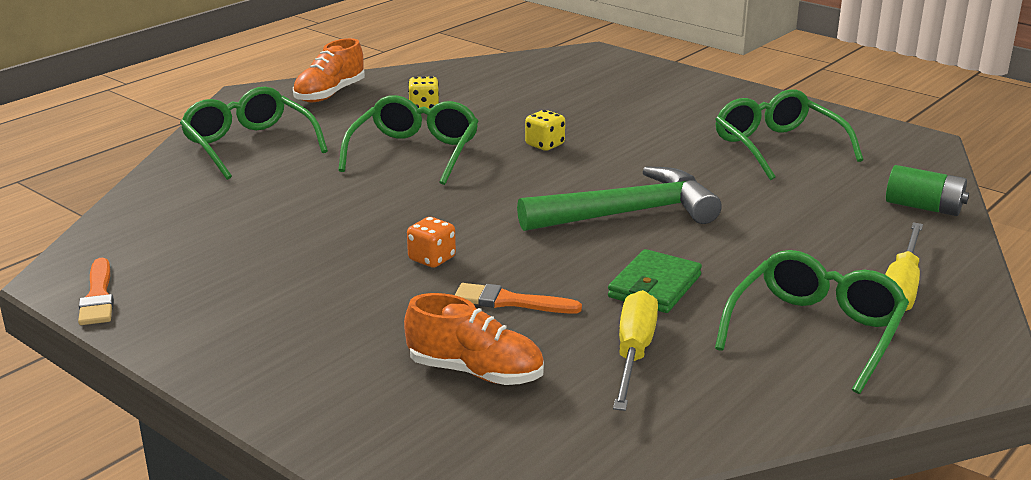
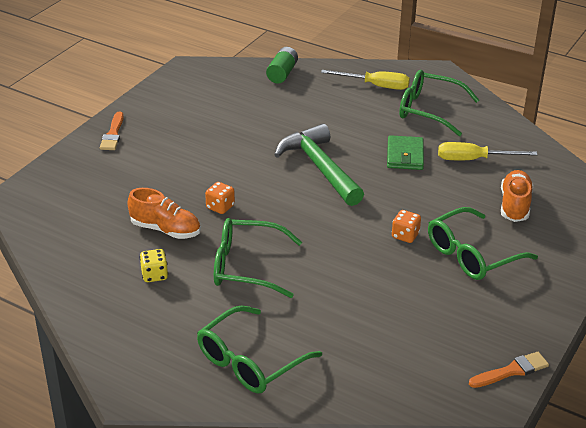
camera: 100 degrees left, 10 degrees up
orange shoe [293,38,365,102] -> orange shoe moved to [127,188,201,239]
orange brush [455,283,582,314] -> orange brush moved to [100,111,124,150]
yellow dice [525,110,565,151] -> orange dice [205,182,235,214]
green wallet [608,249,702,313] -> green wallet turned 75 degrees clockwise [387,135,424,170]
green glasses [715,89,863,180] -> green glasses moved to [428,207,538,280]

